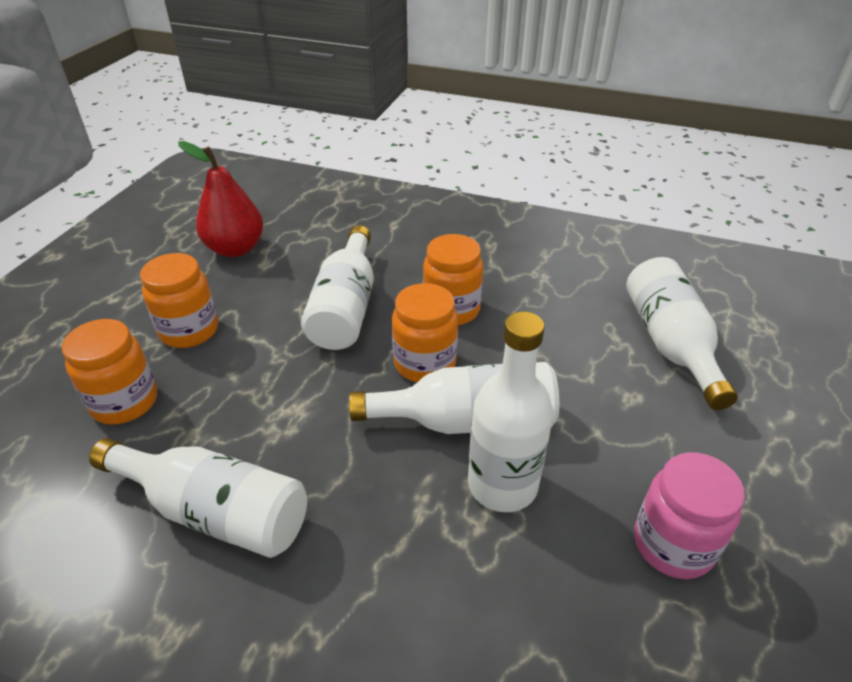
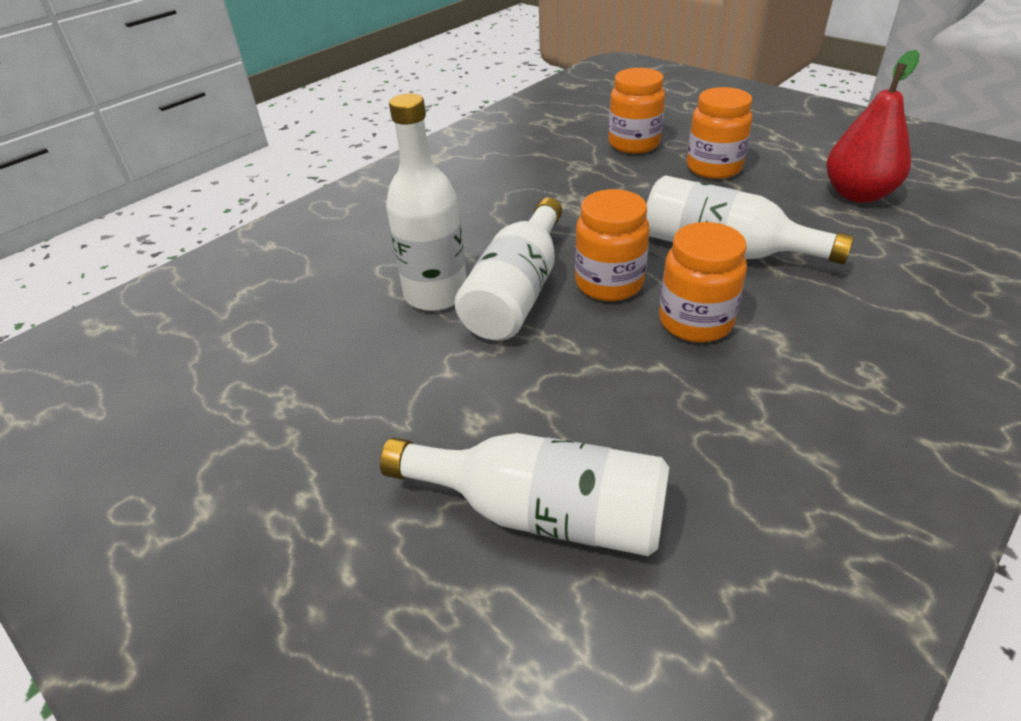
camera: 115 degrees right, 0 degrees up
white bottle [89,438,307,558] -> none
pink jar [634,452,745,579] -> none

